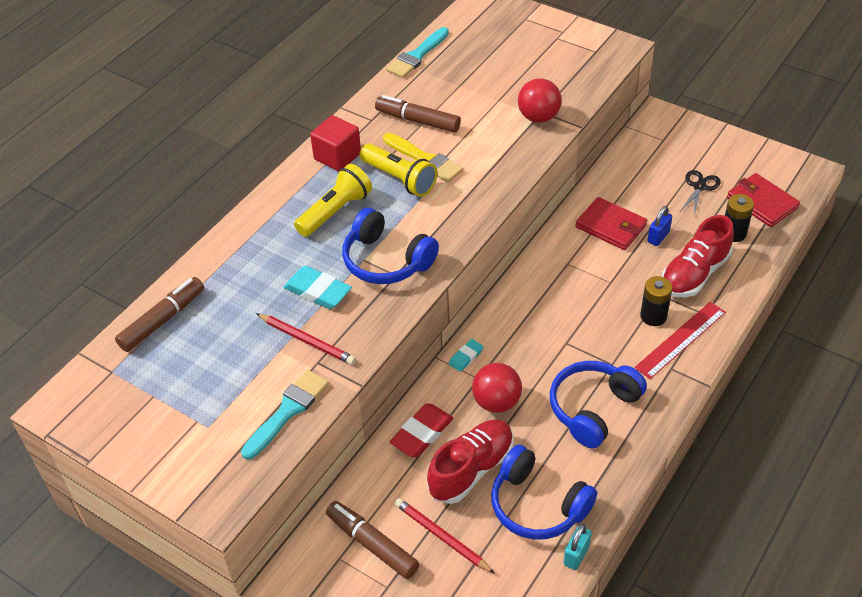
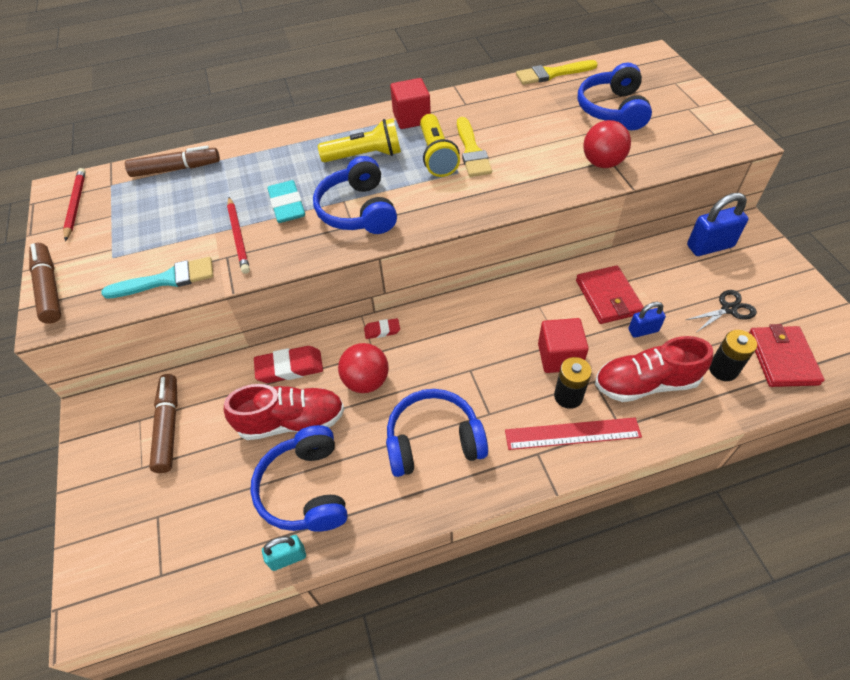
camera: 40 degrees right, 5 degrees up
brown marker [375,95,461,133] -> brown marker moved to [29,243,61,324]
turquoise brush [386,27,449,78] -> yellow brush [516,60,598,85]
red pencil [395,498,495,574] -> red pencil moved to [63,168,86,241]
turquoise eraser [449,339,483,372] -> red eraser [364,318,400,339]
none -> red cube [538,318,589,373]
none -> blue headphones [578,62,652,130]
none -> blue padlock [687,193,749,256]

